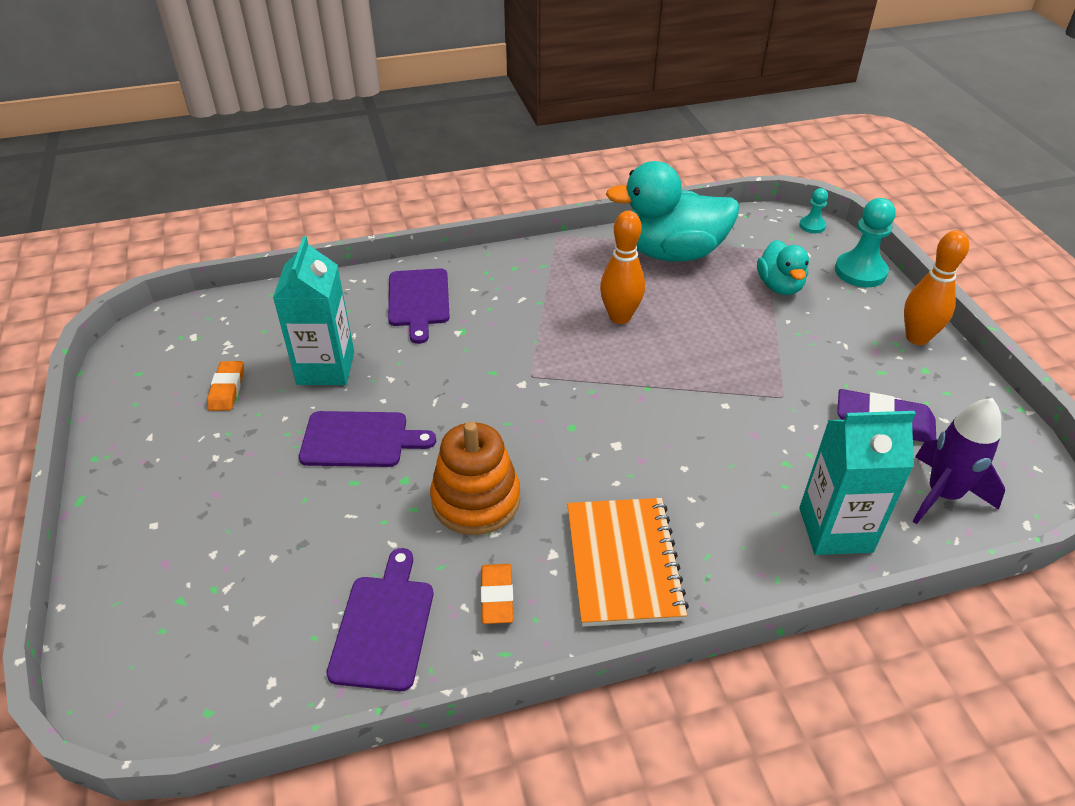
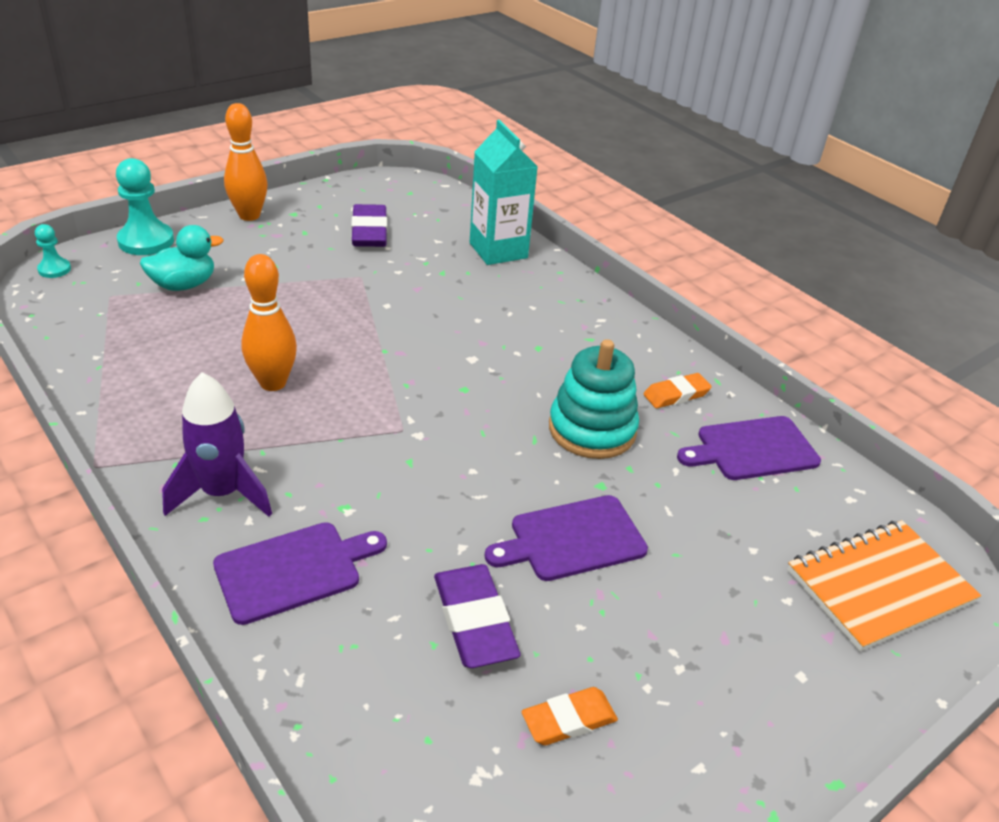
camera: 115 degrees left, 5 degrees down
turquoise carton [273,236,354,385] -> purple eraser [434,564,521,668]
purple cutting board [299,411,436,467] -> purple cutting board turned 90 degrees counterclockwise [485,495,648,581]
orange stacking toy [430,422,520,535] -> turquoise stacking toy [549,339,639,459]
orange notebook [567,498,689,627] -> orange notebook moved to [787,520,981,651]
turquoise duck [606,161,739,262] -> none
purple rocket [912,398,1005,524] -> purple rocket moved to [162,372,272,517]

